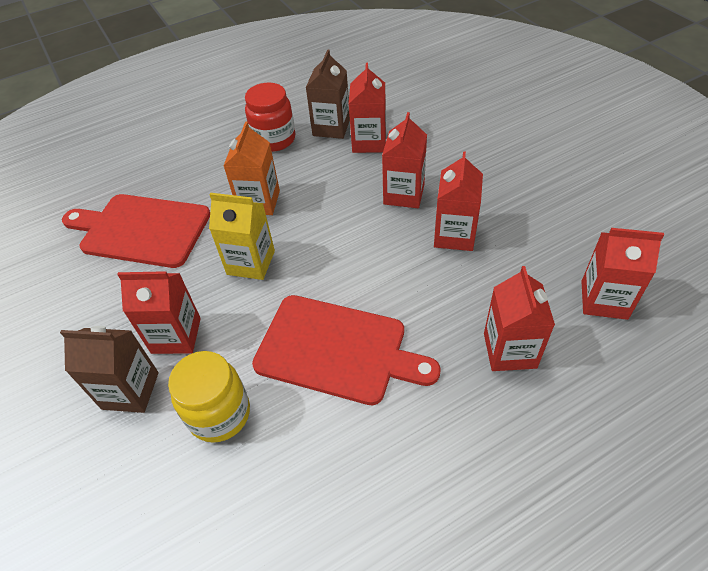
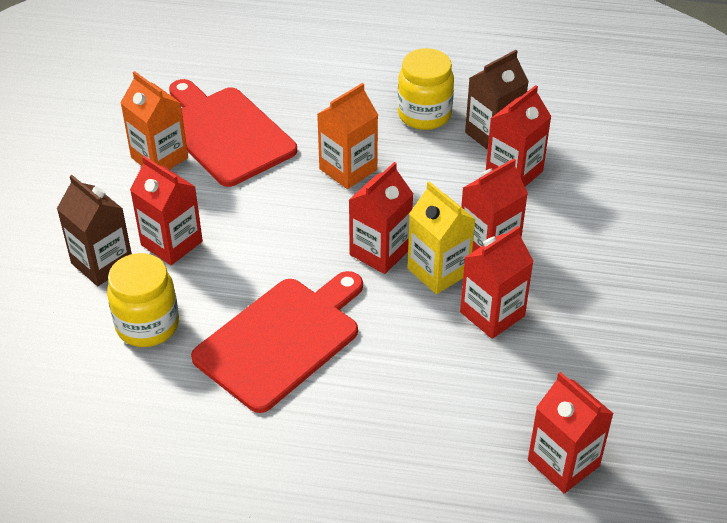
camera: 35 degrees right, 5 degrees down
yellow carton [209,193,275,280] -> yellow carton moved to [407,181,476,294]
red jar [245,83,296,152] -> yellow jar [397,48,454,130]
red cutting board [252,295,440,405] -> red cutting board turned 105 degrees counterclockwise [191,271,363,413]
red carton [484,266,555,371] -> red carton moved to [349,162,413,274]
none -> orange carton [120,71,188,169]

